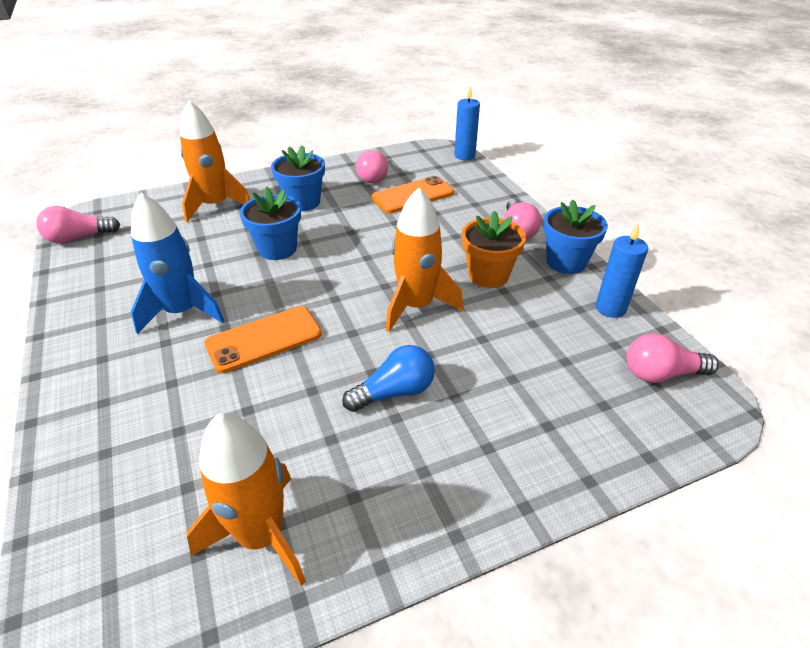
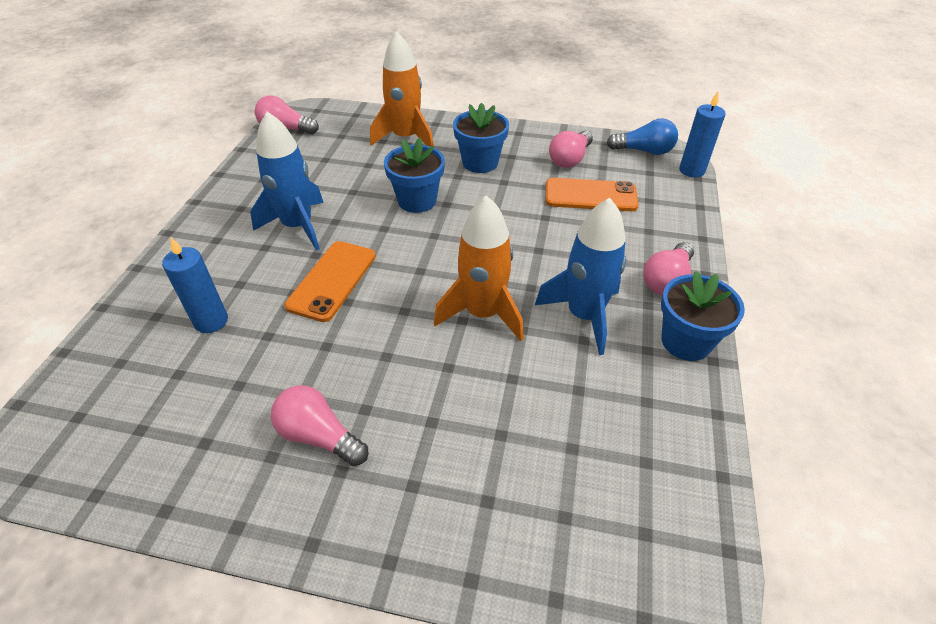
camera: 35 degrees right, 5 degrees up
orange rocket [187,413,306,586] -> none
orange phone [205,306,322,373] -> orange phone turned 75 degrees counterclockwise [285,241,376,322]
blue light bulb [342,345,435,412] -> blue light bulb moved to [607,118,678,155]
orange flower pot [462,210,526,288] -> blue rocket [535,198,627,355]
blue candle [595,223,648,318] -> blue candle moved to [162,237,228,333]
pink light bulb [627,333,719,383] -> pink light bulb moved to [271,385,368,466]

